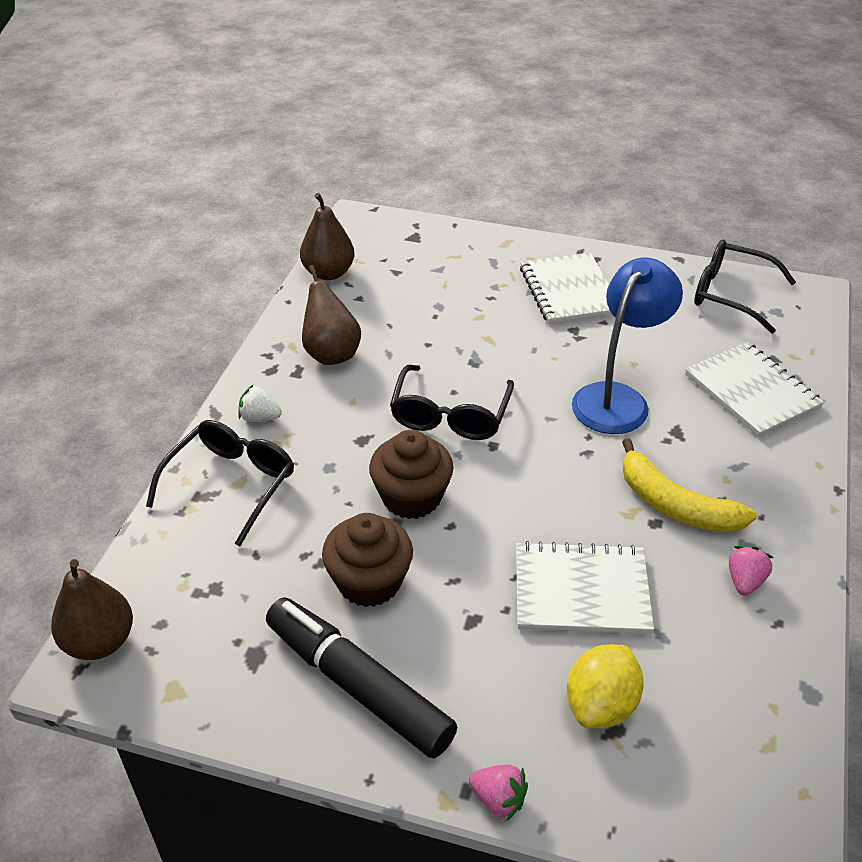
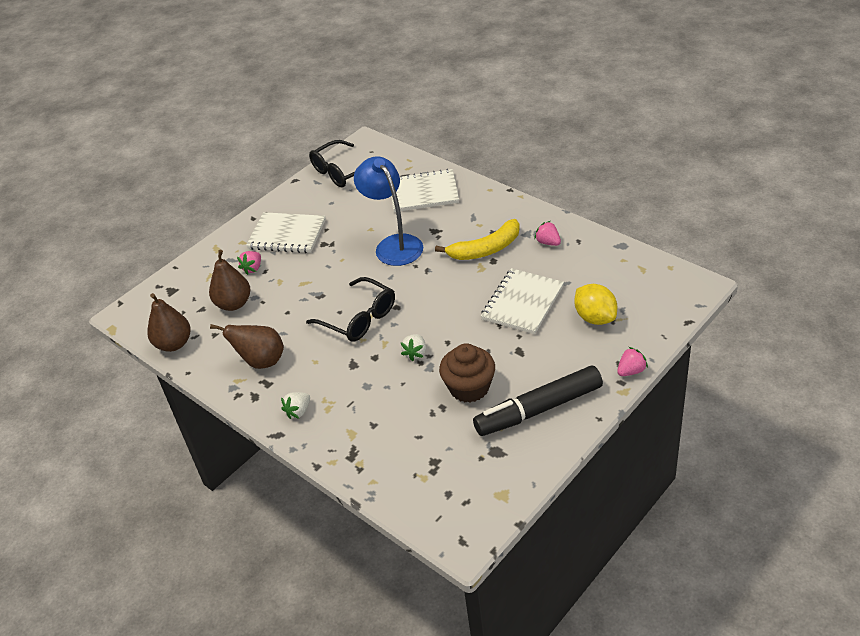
camera: 60 degrees left, 0 degrees up
brown pear [51,559,133,660] -> brown pear moved to [209,250,251,311]
black glasses [146,420,294,546] -> none
brown cupcake [369,430,454,519] -> white strawberry [400,334,426,361]
none -> pink strawberry [237,251,261,275]

